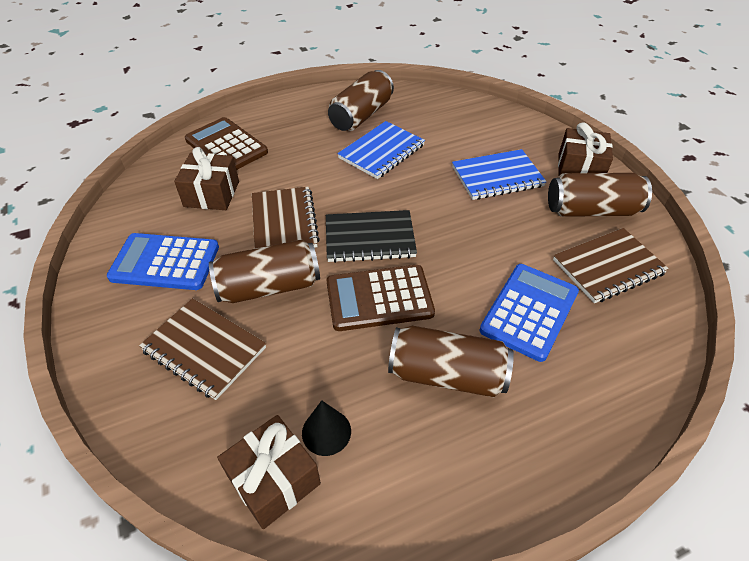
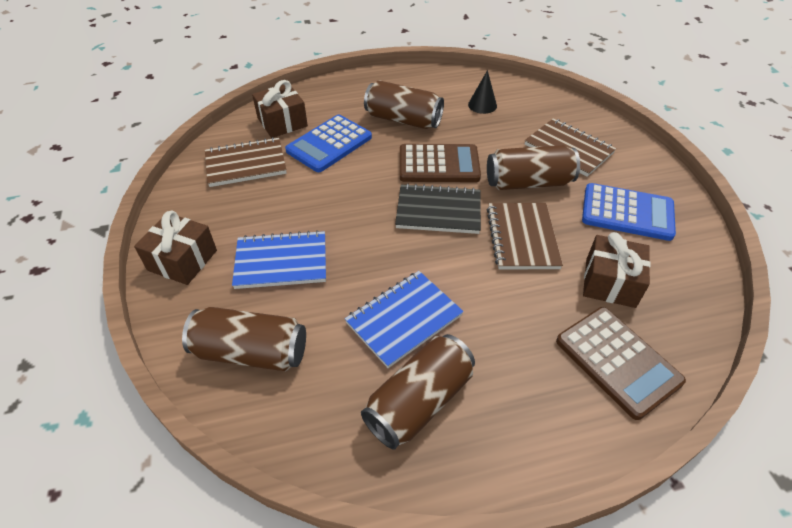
camera: 170 degrees left, 0 degrees up
brown gift [217,415,321,529] -> brown gift moved to [252,80,308,138]
brown can [548,173,652,217] -> brown can moved to [182,307,306,372]

